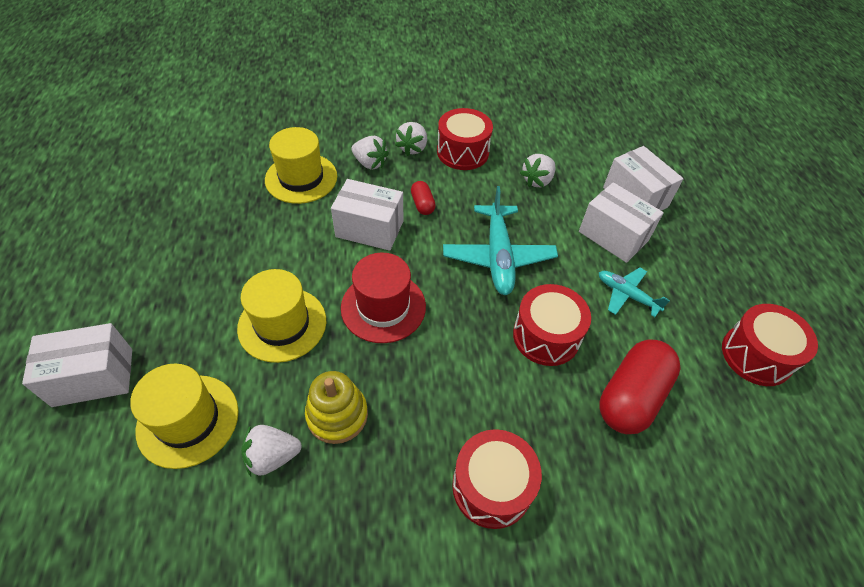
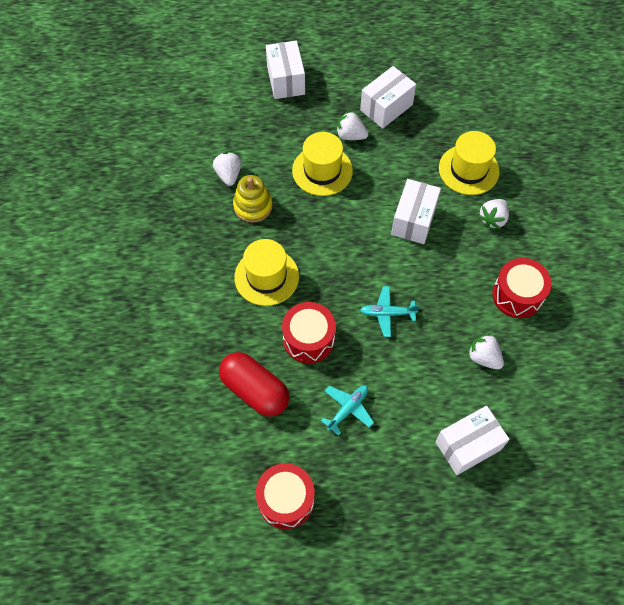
camera: 95 degrees right, 10 degrees up
yellow hat [130,364,239,469] -> yellow hat moved to [234,239,299,306]
red hat [341,253,426,343] -> none
white strawberry [395,122,427,156] -> white strawberry moved to [336,111,369,140]
red capsule [411,181,436,215] -> none
turquoise plane [443,186,558,295] -> turquoise plane [360,286,419,337], size x0.58
red drum [452,429,542,529] -> none
white box [579,182,664,263] -> white box moved to [360,66,416,129]

